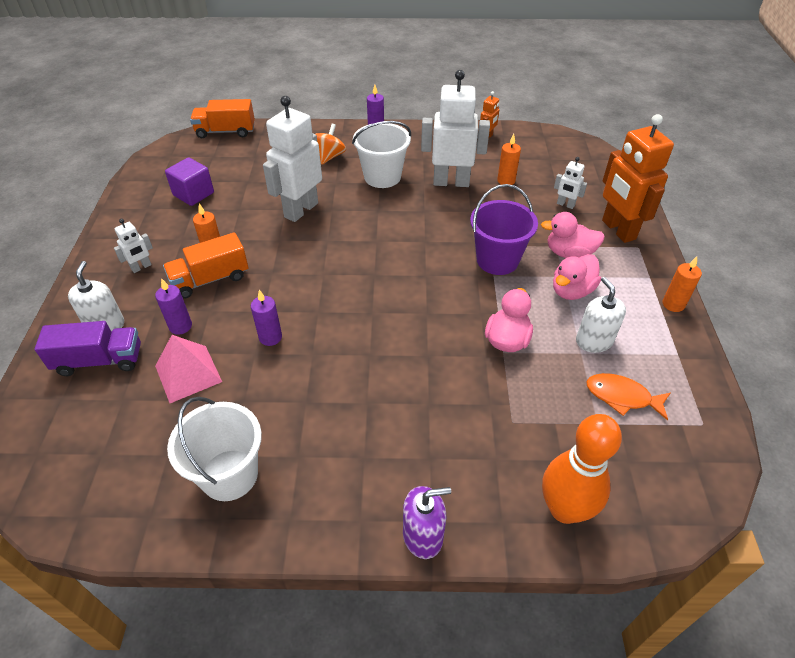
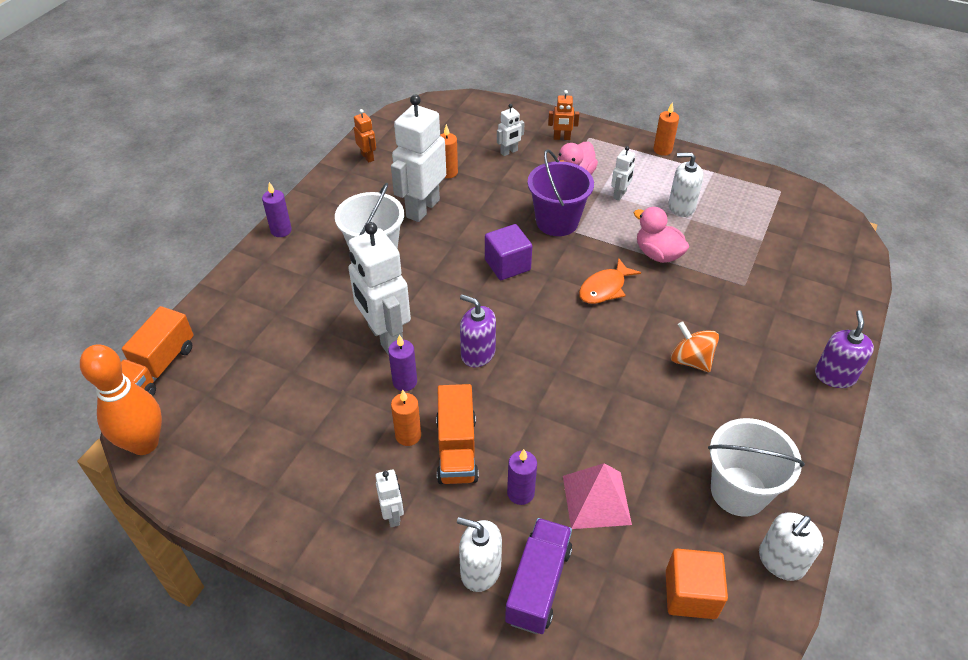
camera: 65 degrees left, 0 degrees up
purple cube [165,157,214,206] -> purple cube moved to [485,224,532,280]
purple candle [251,290,282,346] -> purple candle moved to [388,334,417,391]
orange spinning top [316,124,346,164] -> orange spinning top moved to [671,322,719,372]
orange bowling pin [542,414,622,524] -> orange bowling pin moved to [80,344,162,455]
pink duck [553,254,601,300] -> white robot [611,146,635,201]
orange fish [586,373,671,420] -> orange fish moved to [579,258,641,304]
orange robot [602,114,674,243] -> orange robot [548,90,579,140], size x0.46
none -> purple soap dispenser [460,295,496,367]
none -> orange cube [666,549,728,619]
none -> white soap dispenser [759,512,823,581]

